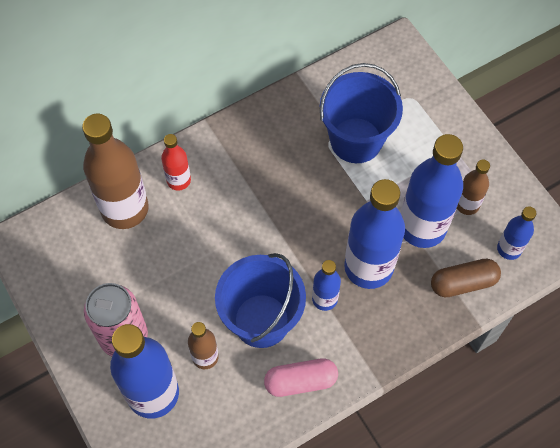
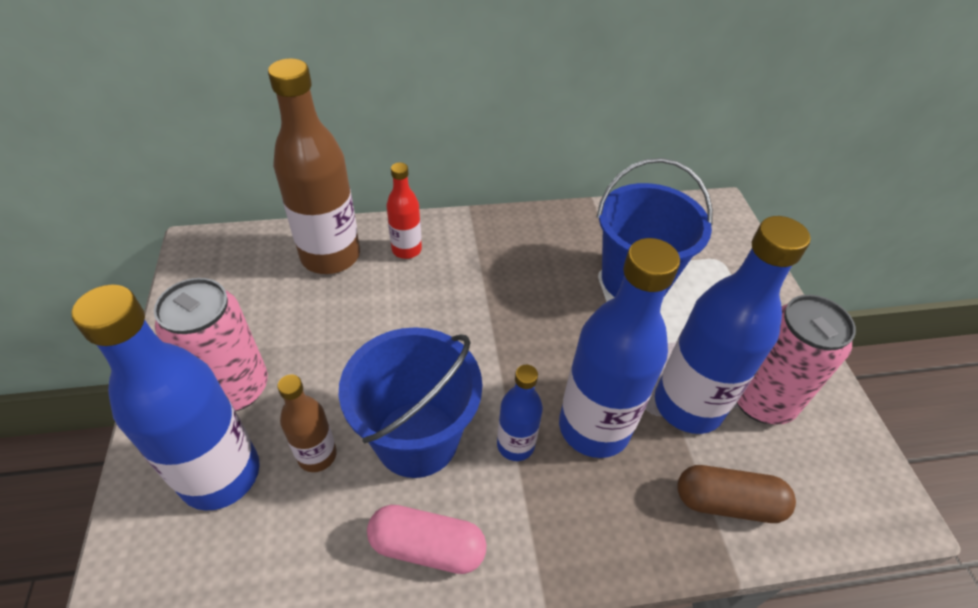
camera: 20 degrees right, 15 degrees down
brown bottle [457,160,490,215] -> pink can [737,295,856,425]
blue bottle [497,206,536,260] -> none

